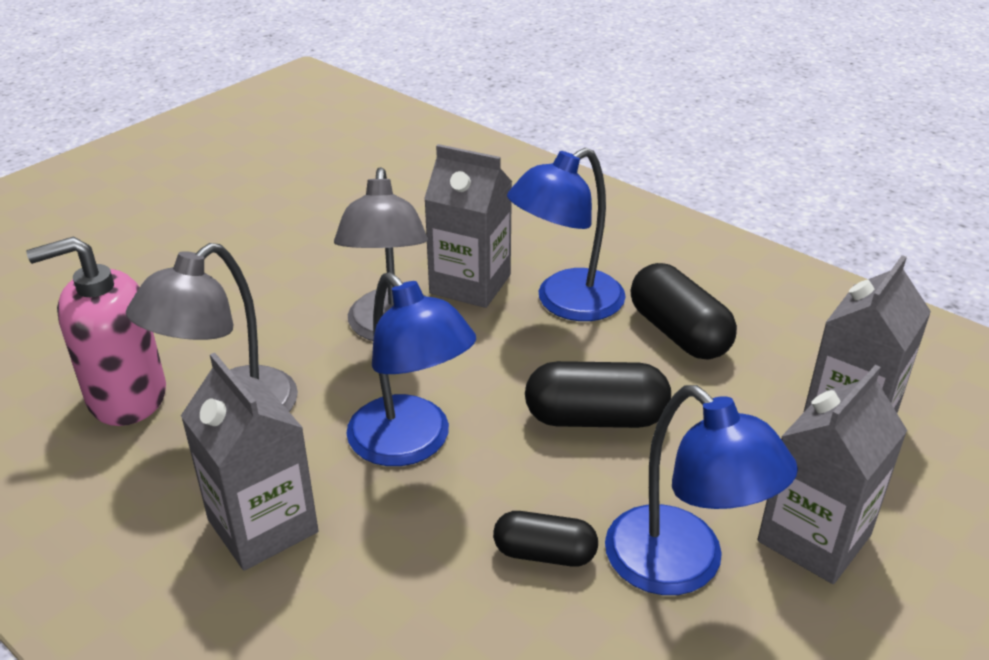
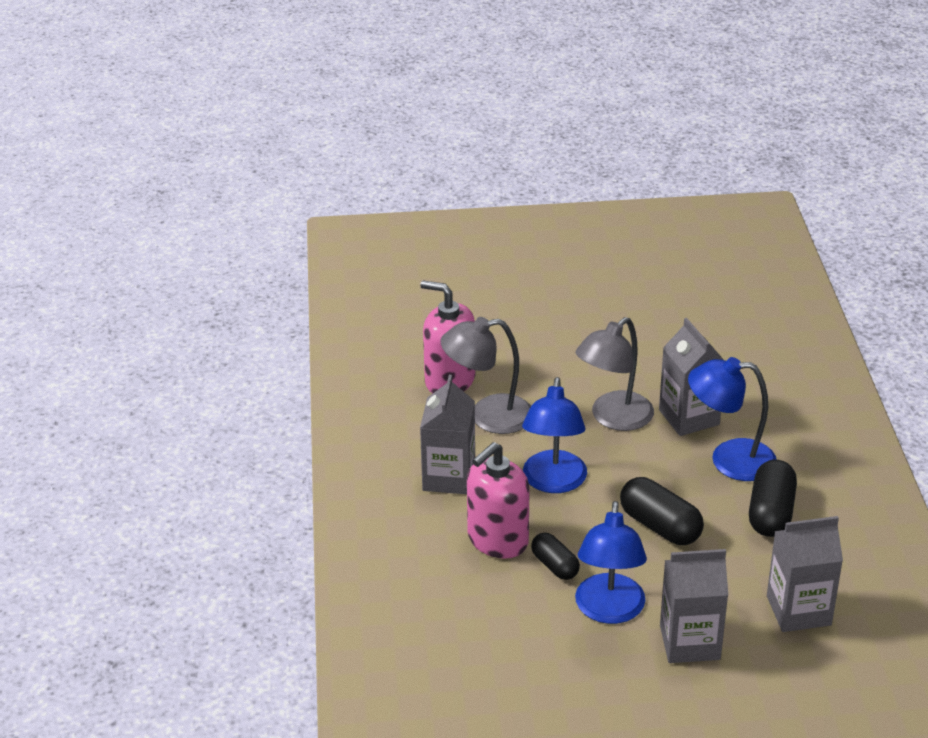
camera: 45 degrees right, 0 degrees up
none -> pink soap dispenser [467,442,530,559]

